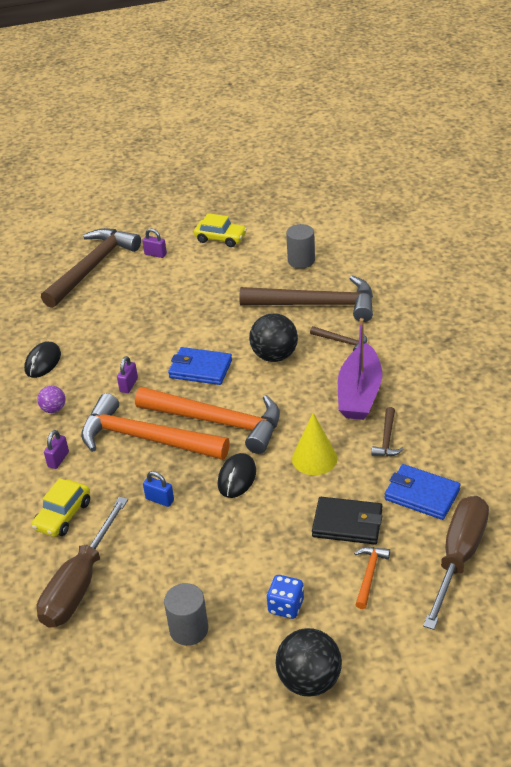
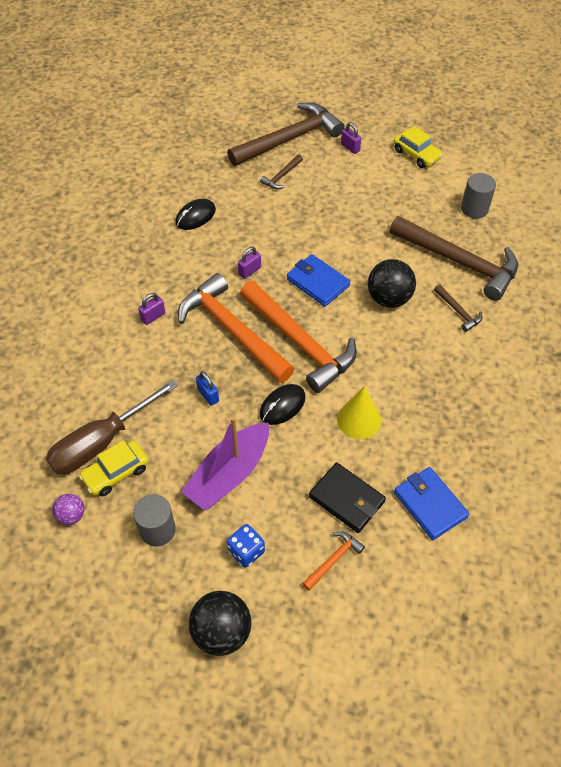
camera: 25 degrees right, 15 degrees up
yellow car [32,478,90,537] -> yellow car moved to [79,440,149,497]
purple ball [37,386,65,413] -> purple ball moved to [52,494,84,525]
purple boat [338,318,382,420] -> purple boat moved to [181,417,269,511]
brown hammer [371,407,404,457] -> brown hammer moved to [260,155,303,189]
brown screwdriver [423,496,489,630] -> none

